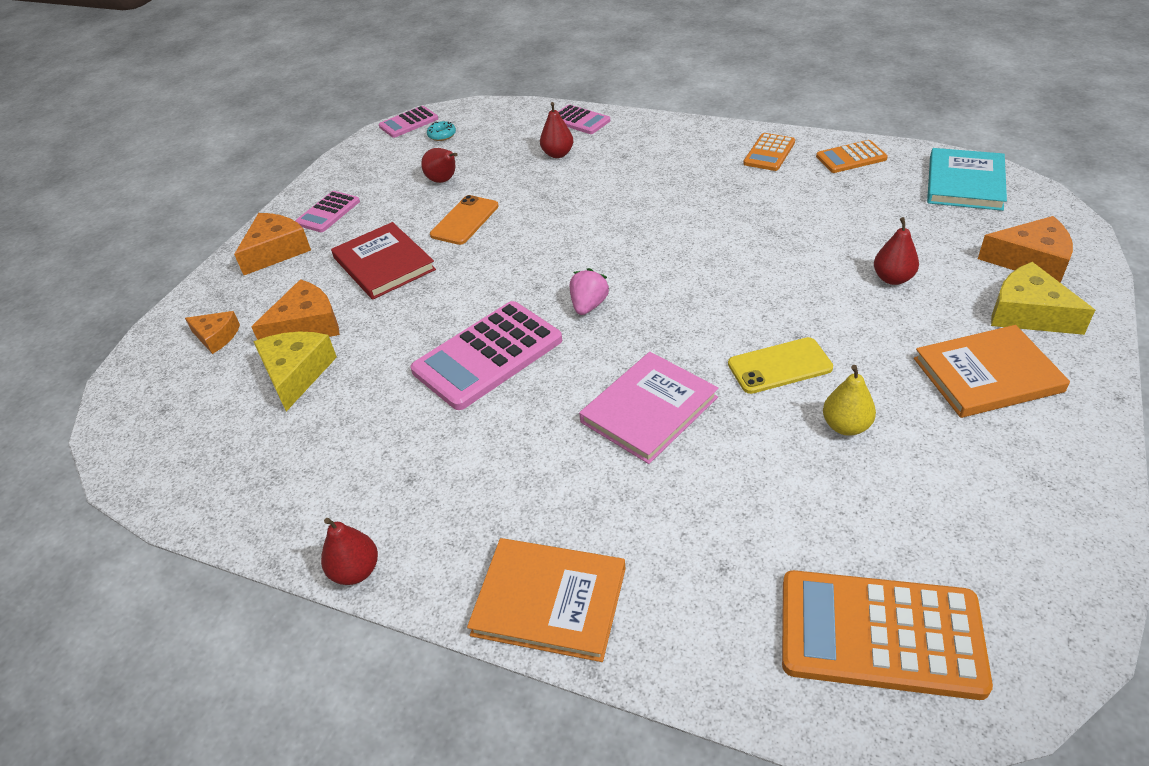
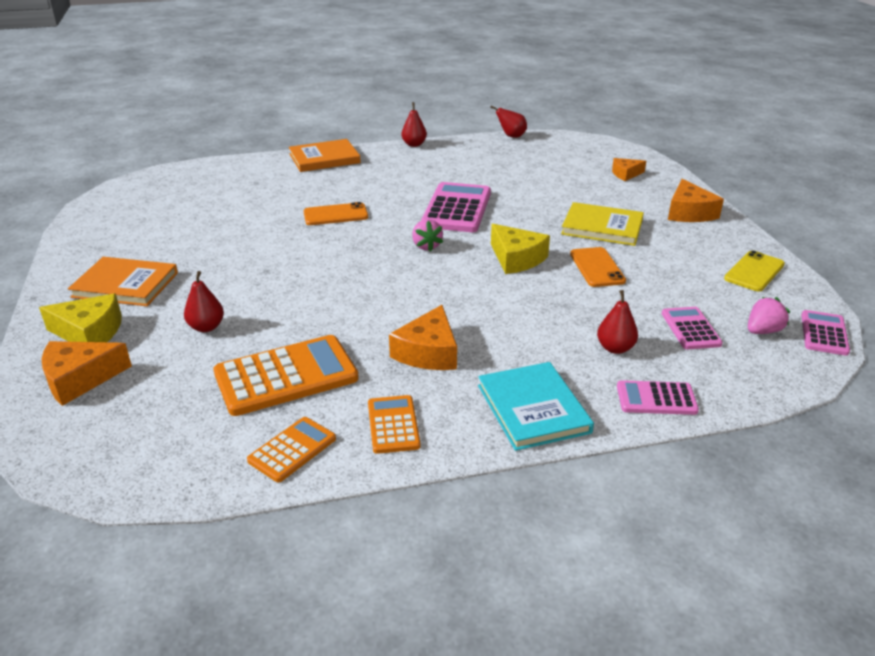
camera: 140 degrees right, 10 degrees down
orange cheese [251,279,340,340] -> orange cheese moved to [389,305,457,370]
yellow cheese [253,331,337,412] -> yellow cheese moved to [491,224,550,274]
pink calculator [295,191,360,232] -> pink calculator moved to [662,307,723,349]
red book [331,222,436,300] -> yellow book [561,202,644,246]
red pear [421,148,458,183] -> red pear moved to [490,106,527,138]
turquoise donut [427,121,456,141] -> pink strawberry [748,297,790,334]
pink book [579,352,718,464] -> orange phone [304,202,368,225]
yellow phone [728,337,833,394] -> yellow phone moved to [724,251,785,291]
orange calculator [782,570,993,700] -> orange calculator moved to [213,335,359,416]
yellow pear [823,365,876,436] -> none
orange book [914,325,1070,418] -> orange book turned 60 degrees clockwise [68,257,178,306]
turquoise book [927,148,1007,211] -> turquoise book moved to [478,362,594,451]

